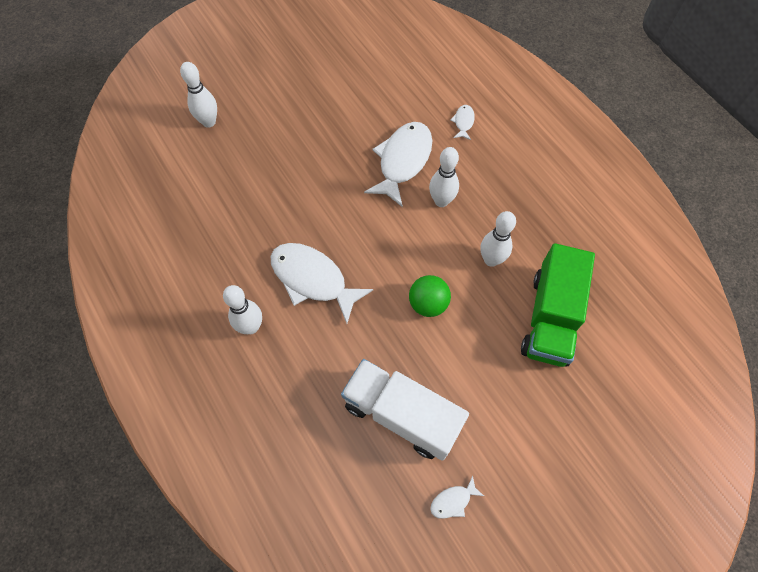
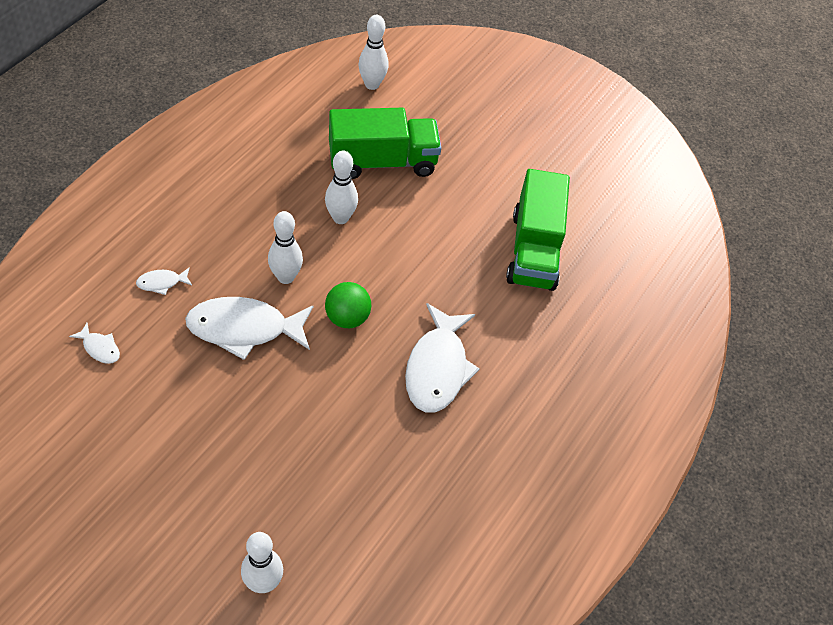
camera: 120 degrees left, 10 degrees down
white bowling pin [223,285,262,334] -> white bowling pin moved to [358,15,389,90]
white truck [341,359,469,461] -> green truck [506,169,570,291]
green ball [409,275,451,317] -> green ball moved to [325,282,371,328]
white fish [430,476,484,519] -> white fish moved to [69,323,120,364]

